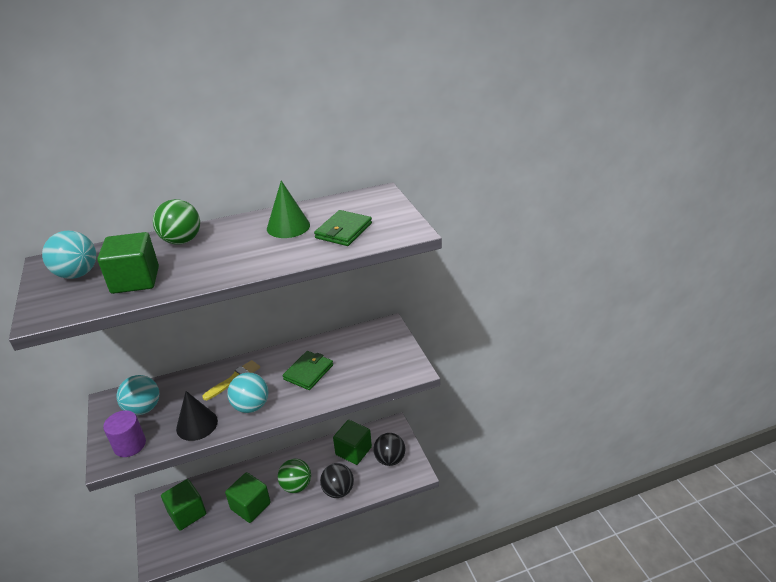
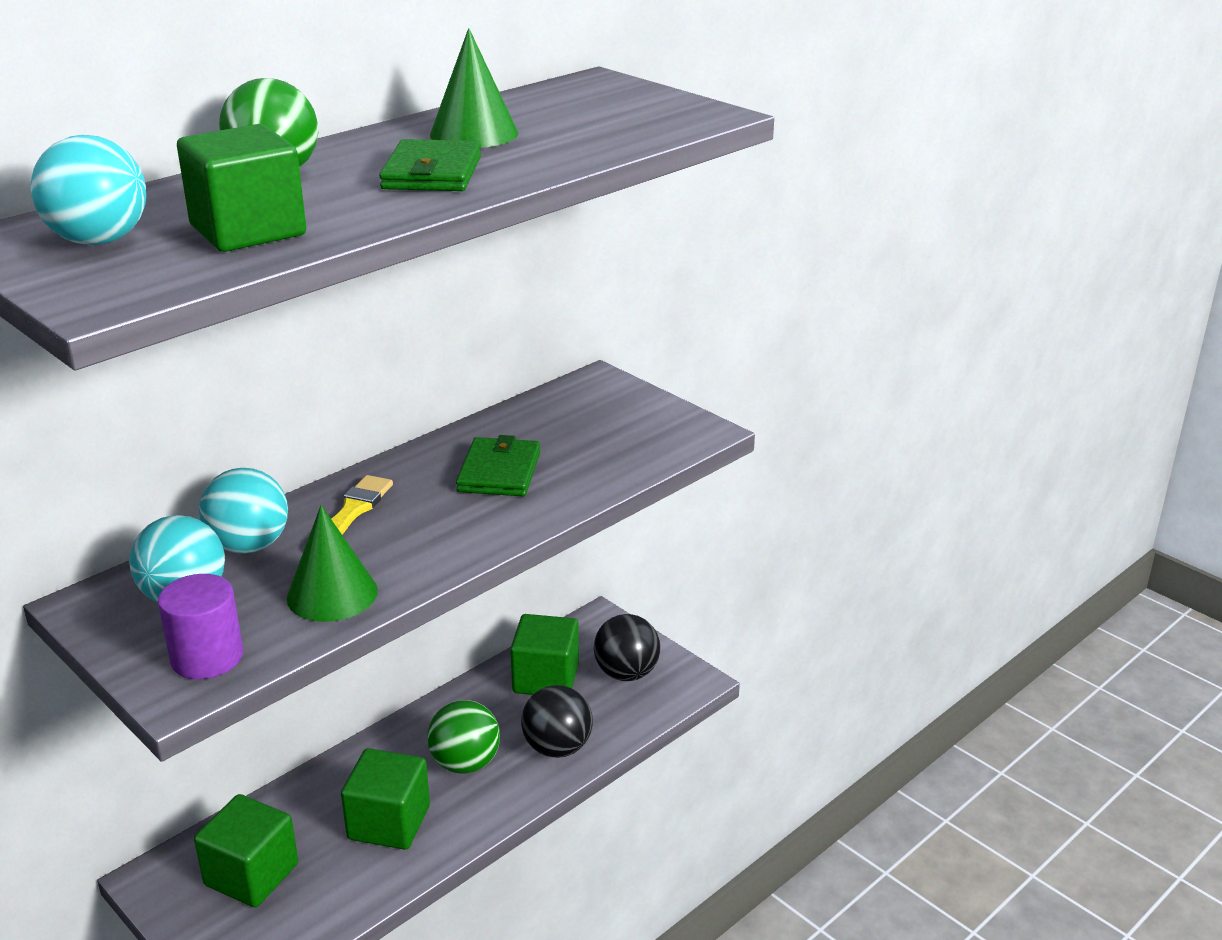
camera: 25 degrees left, 5 degrees down
black cone [176,391,218,441] -> green cone [287,505,378,622]
turquoise ball [227,373,269,413] -> turquoise ball moved to [199,468,288,554]
green wallet [314,210,372,246] -> green wallet moved to [379,139,481,191]

